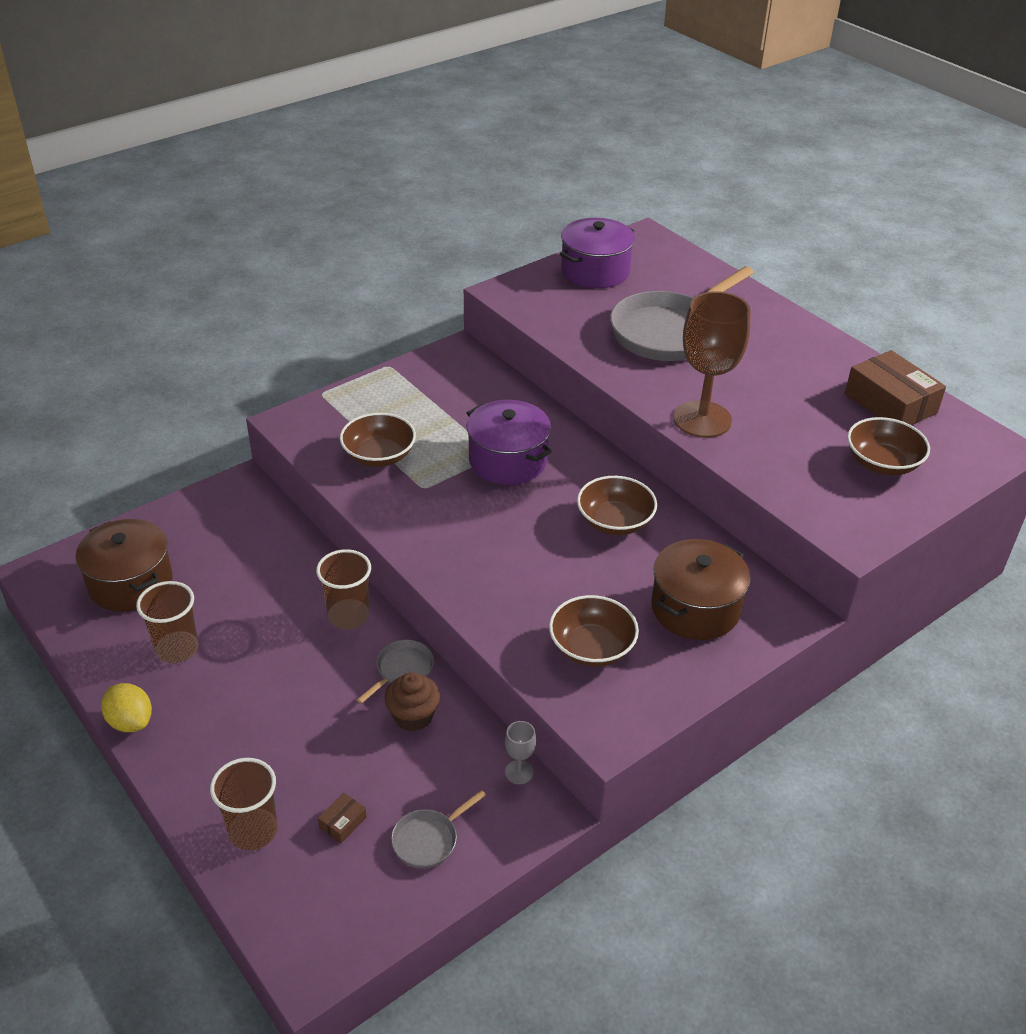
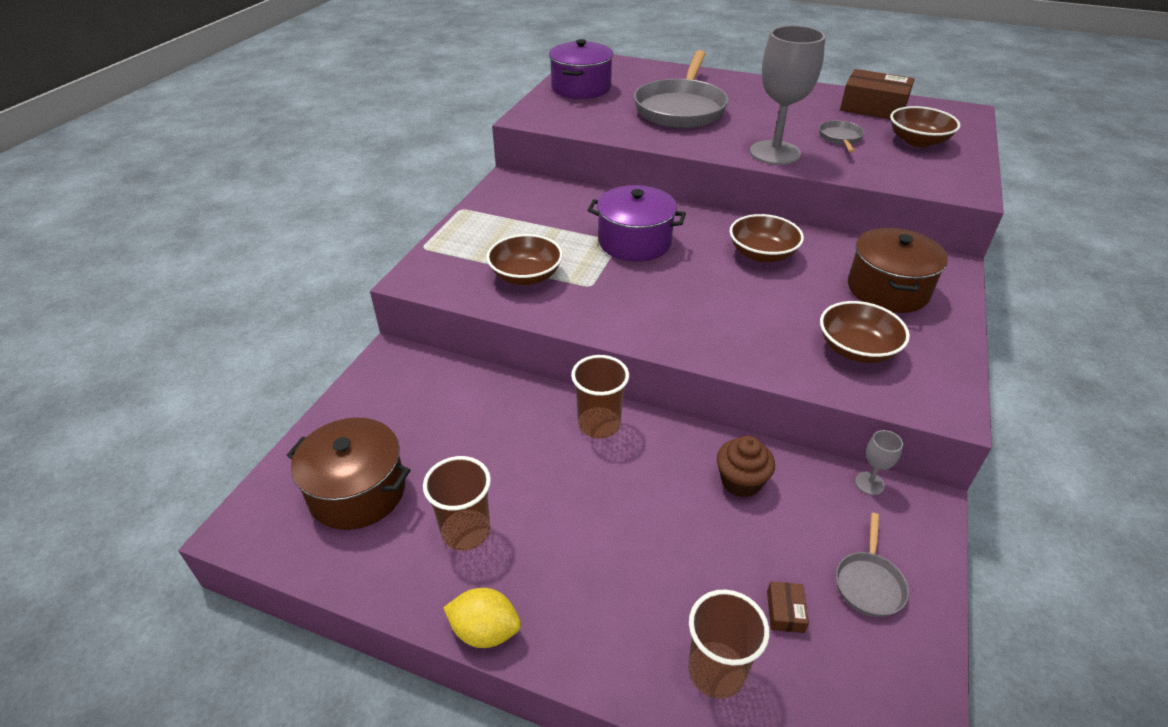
camera: 30 degrees left, 0 degrees up
grey pan [357,639,434,704] -> grey pan moved to [819,121,864,153]
brown goblet [674,291,751,438] -> grey goblet [750,25,826,165]

